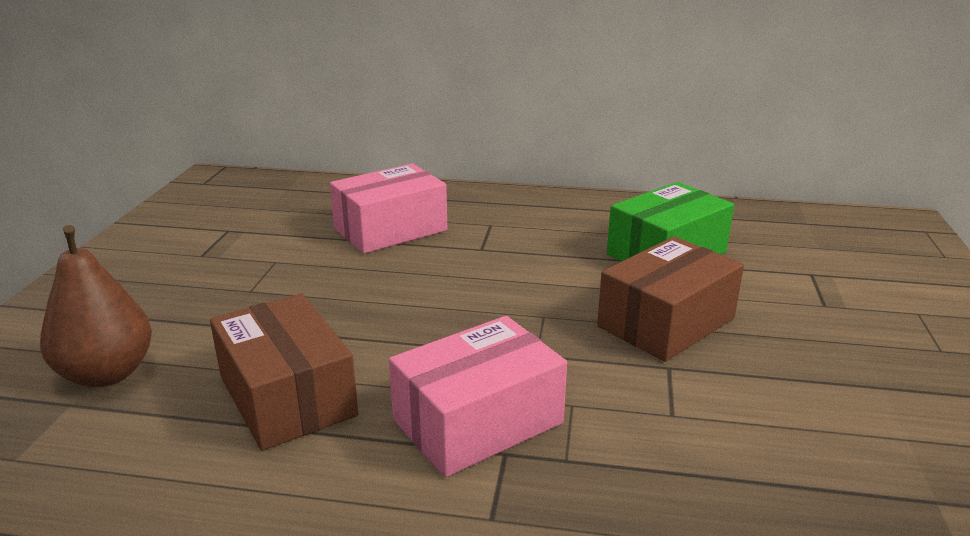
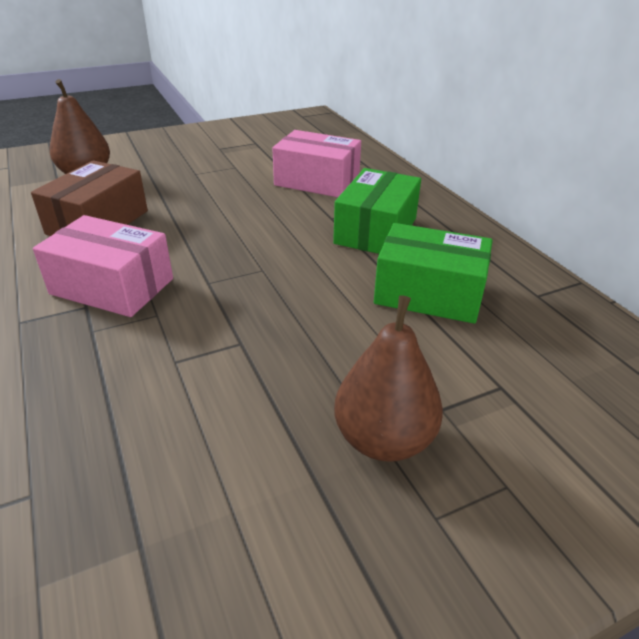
camera: 55 degrees right, 10 degrees up
brown box [597,237,744,362] -> none
none -> green box [333,168,421,254]
none -> brown pear [334,295,443,462]

